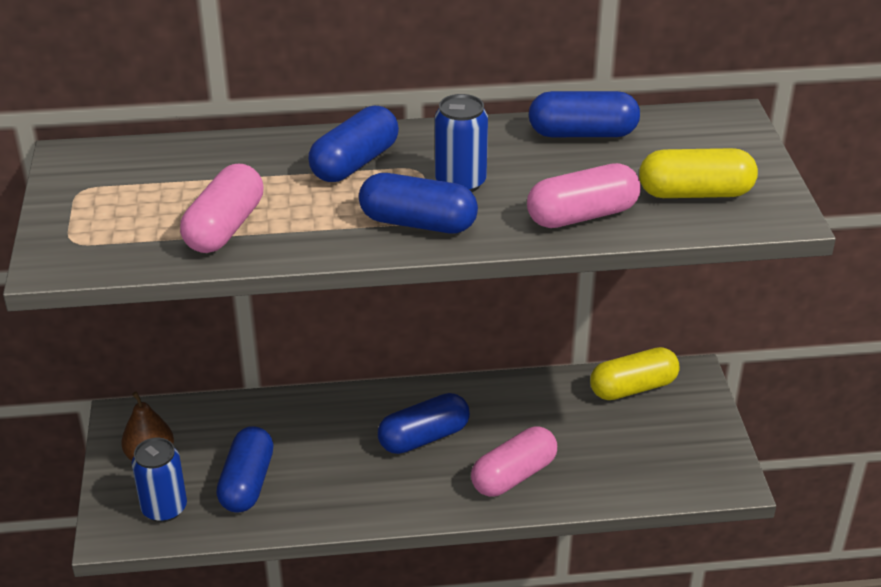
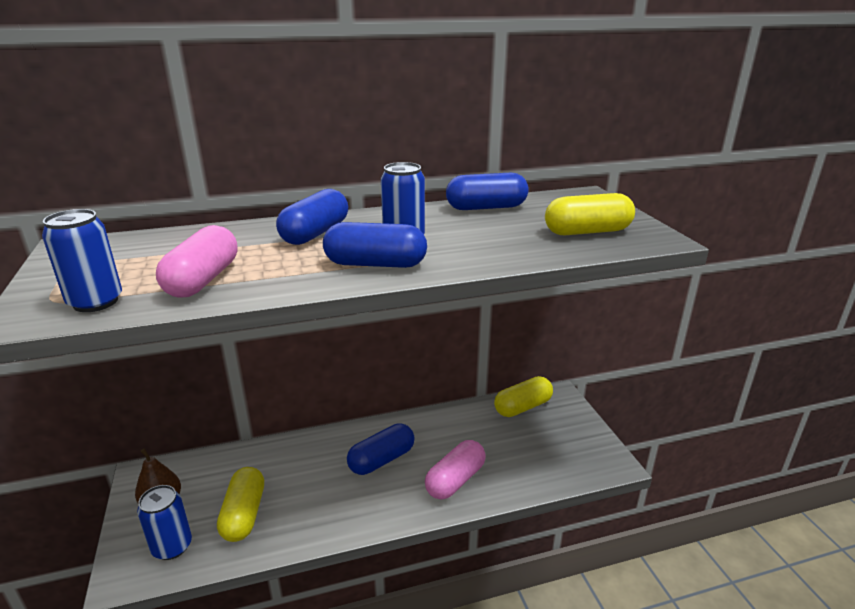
camera: 10 degrees left, 10 degrees down
blue capsule [216,426,274,512] -> yellow capsule [217,467,264,542]
pink capsule [527,163,641,228] -> none
none -> blue can [42,209,122,312]

